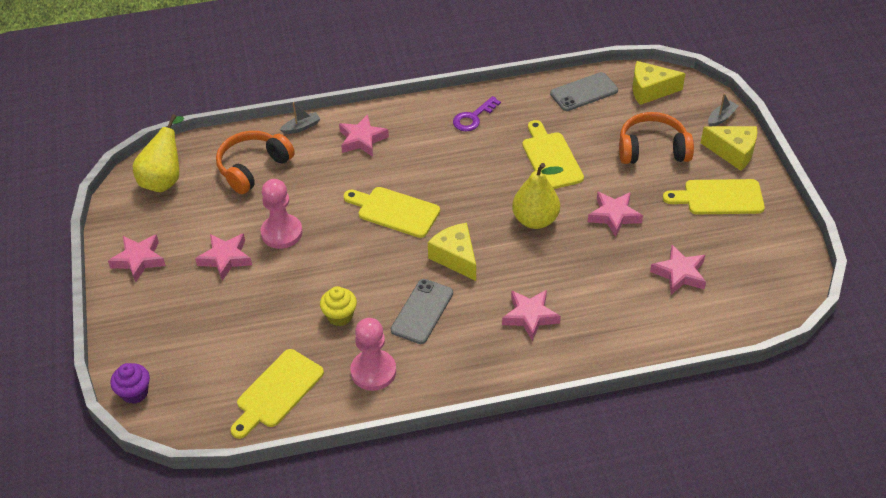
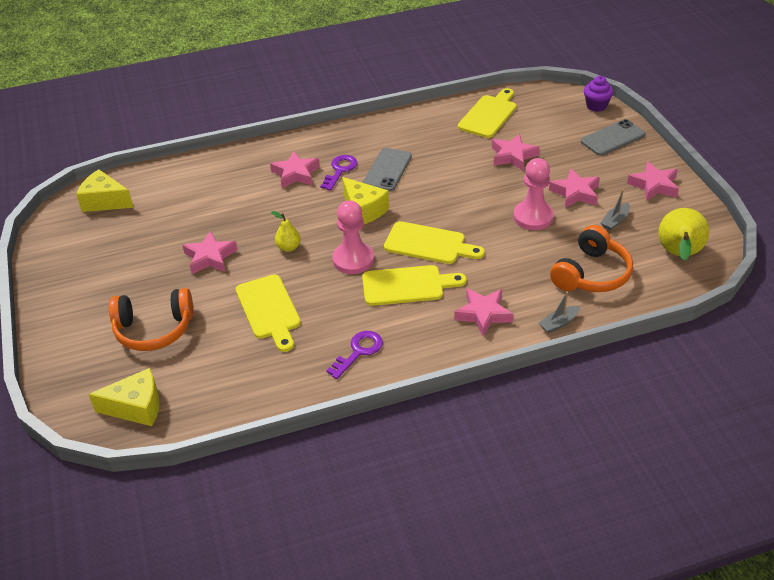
camera: 175 degrees right, 5 degrees down
yellow cupcake [320,286,357,326] -> none
pink pawn [350,318,396,391] -> pink pawn moved to [332,200,374,274]
yellow pear [512,163,563,229] -> yellow pear [271,211,301,252], size x0.55
grey phone [550,72,618,111] -> grey phone moved to [581,119,646,156]
pink star [650,245,706,295] -> pink star moved to [492,134,540,170]
yellow cutting board [663,179,765,214] -> yellow cutting board moved to [362,265,466,306]
yellow cheese [701,126,757,171] -> yellow cheese moved to [76,169,134,212]
grey boat [708,93,739,126] -> grey boat moved to [601,189,630,231]
none -> purple key [320,155,357,191]

